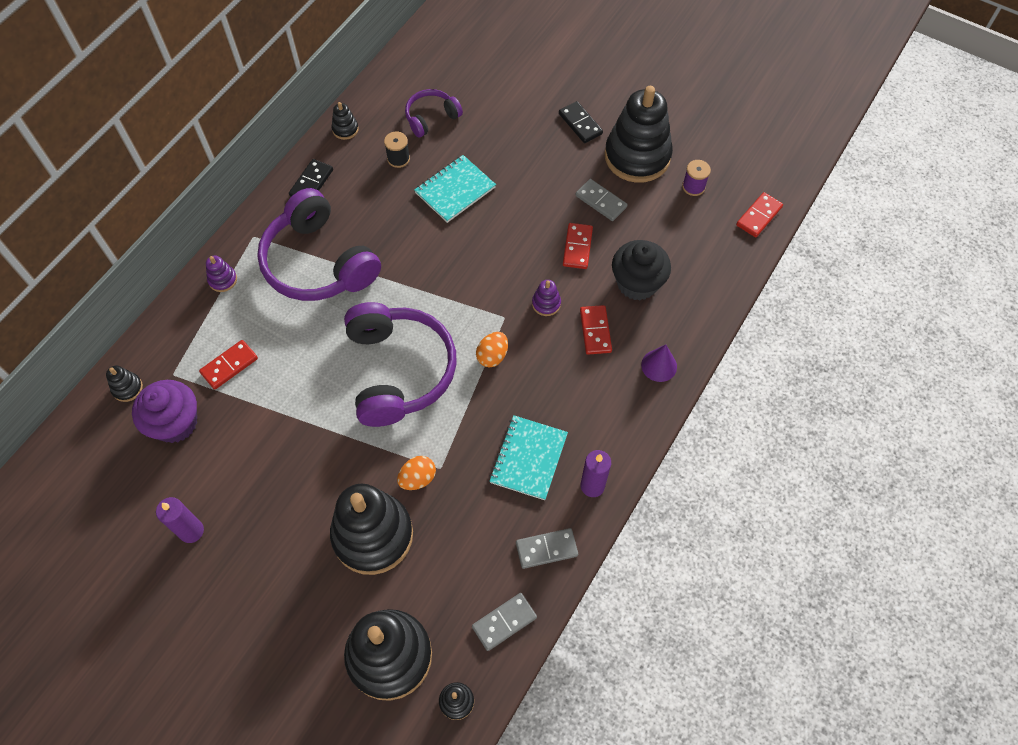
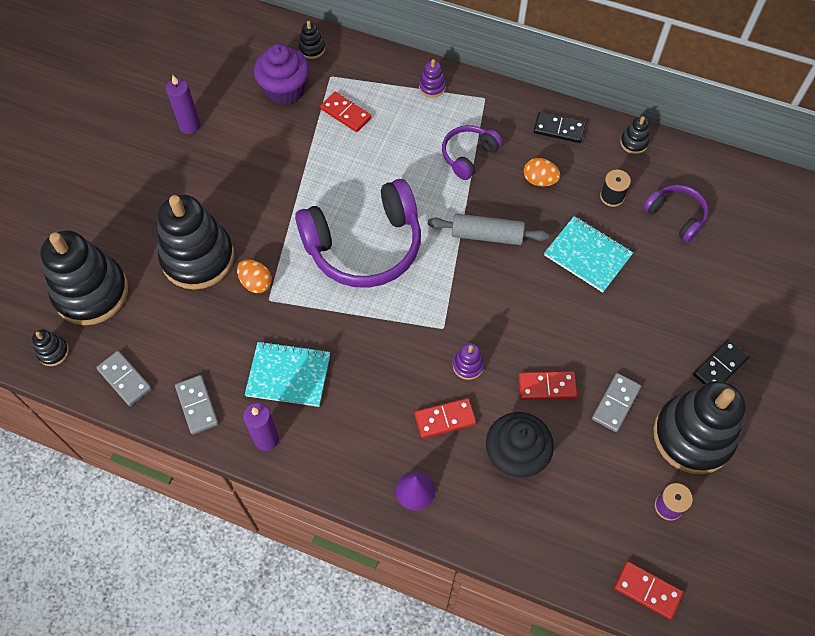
camera: 80 degrees right, 0 degrees up
purple headphones [257,188,381,301] -> purple headphones [442,125,503,180], size x0.51
orange egg [476,332,508,367] -> orange egg moved to [524,158,560,187]
none -> grey rolling pin [428,214,549,245]

